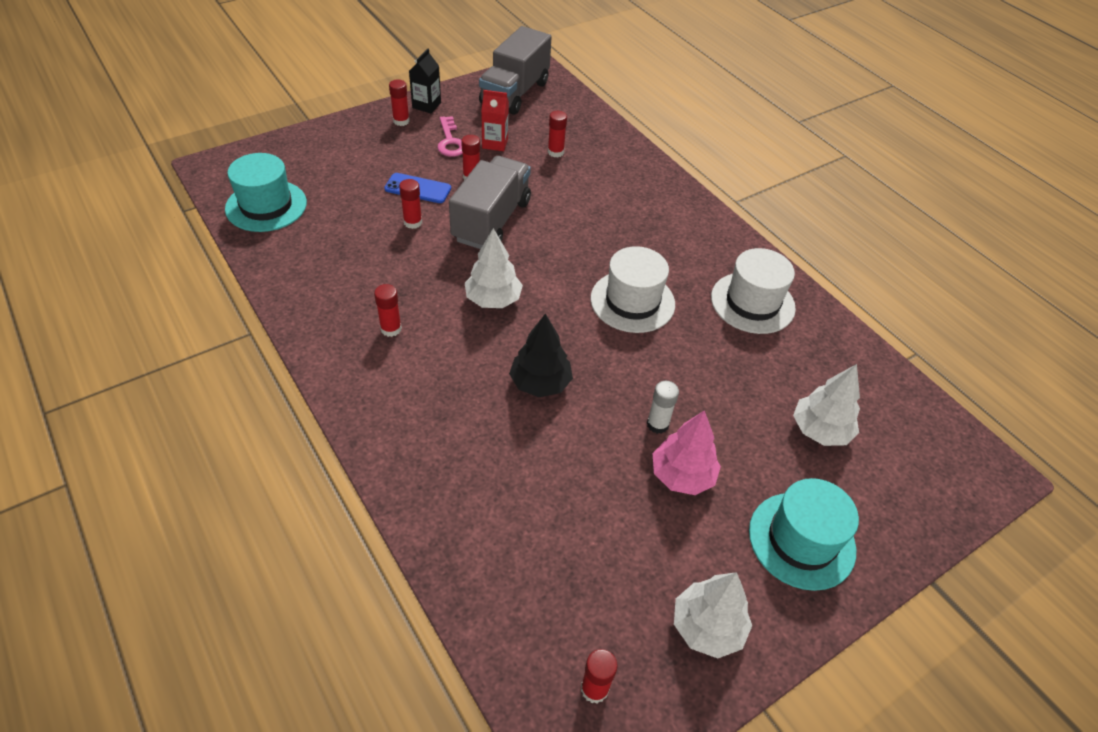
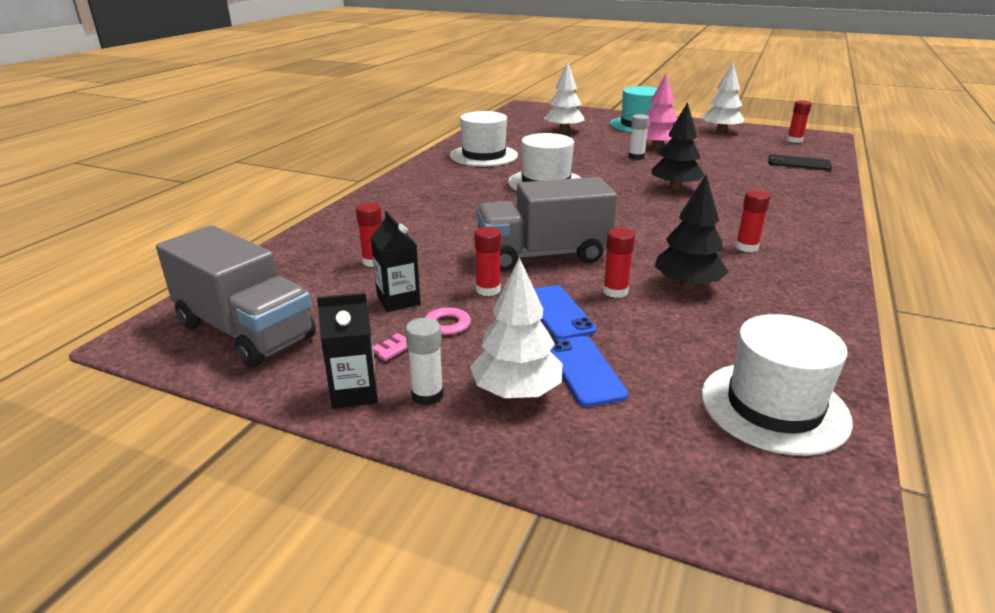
camera: 120 degrees left, 20 degrees down
turquoise hat [225,153,307,232] -> white hat [701,314,853,456]
red glue stick [389,79,410,126] -> white glue stick [405,318,444,405]
white tree [465,228,523,308] -> white tree moved to [470,257,563,398]
grey truck [479,26,552,115] -> grey truck turned 45 degrees clockwise [156,225,316,367]
red carton [481,90,509,151] -> black carton [371,211,421,312]
none -> blue phone [550,336,628,407]
none -> black tree [654,175,729,289]
none -> black phone [768,154,832,171]

